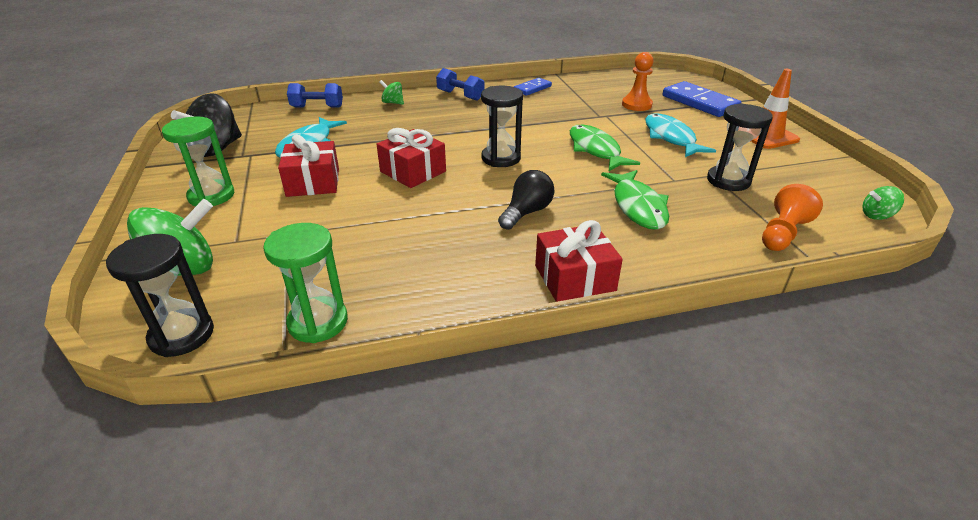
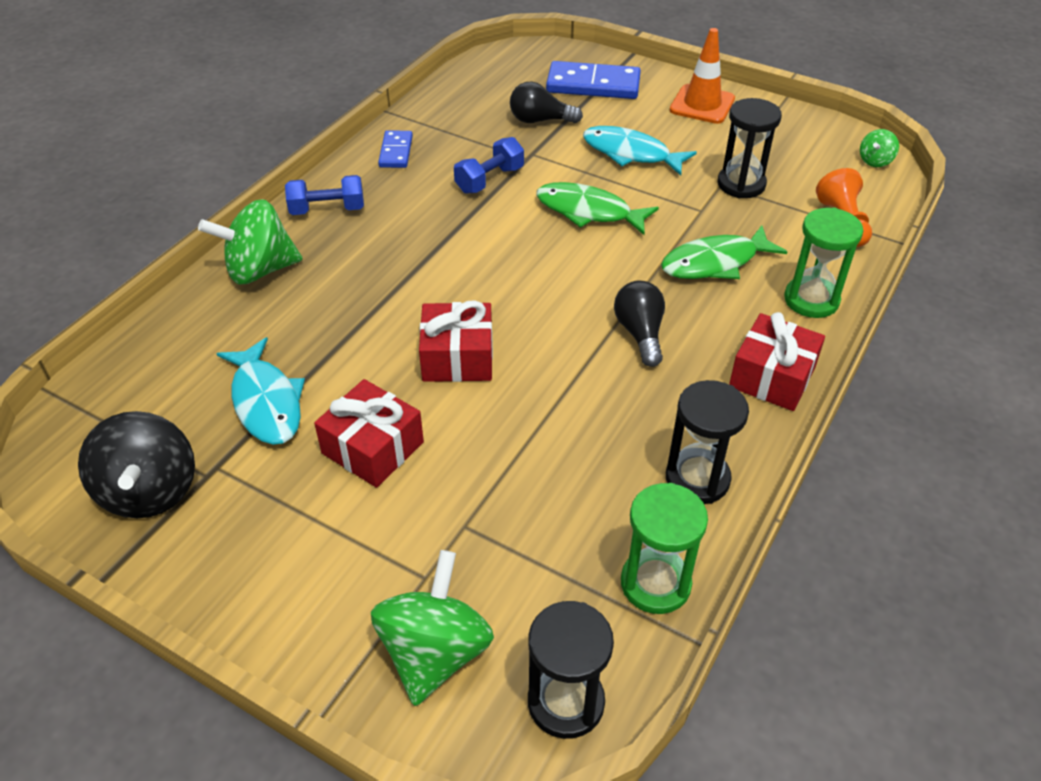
camera: 45 degrees left, 10 degrees up
green hourglass [162,116,234,206] -> green hourglass moved to [784,208,863,318]
blue dumbbell [287,83,343,108] -> blue dumbbell moved to [454,137,524,194]
green spinning top [379,80,404,105] -> green spinning top [198,199,302,284], size x2.05
black hourglass [481,86,523,167] -> black hourglass moved to [666,380,749,504]
green fish [601,170,669,230] -> green fish turned 120 degrees clockwise [661,225,787,279]
orange pawn [622,52,654,111] -> black light bulb [510,81,583,123]

